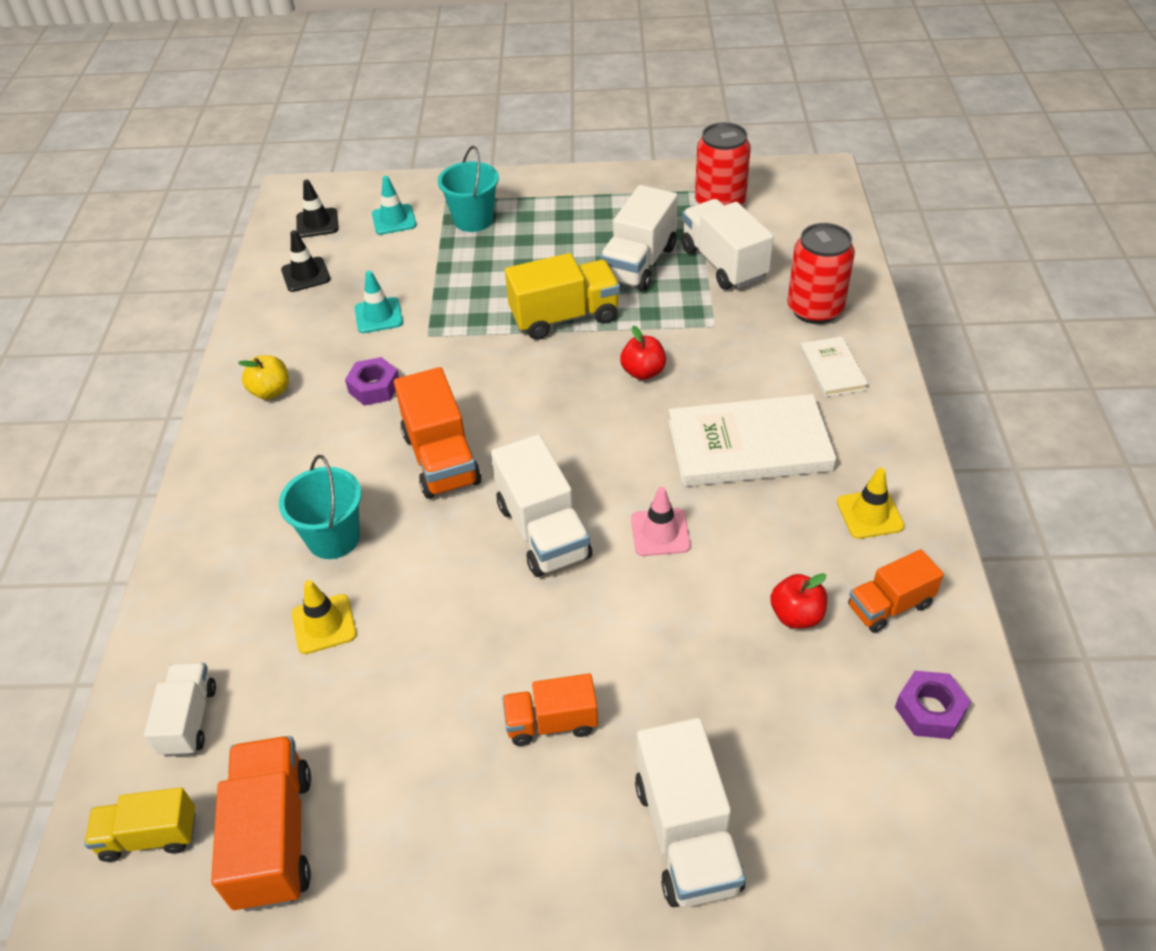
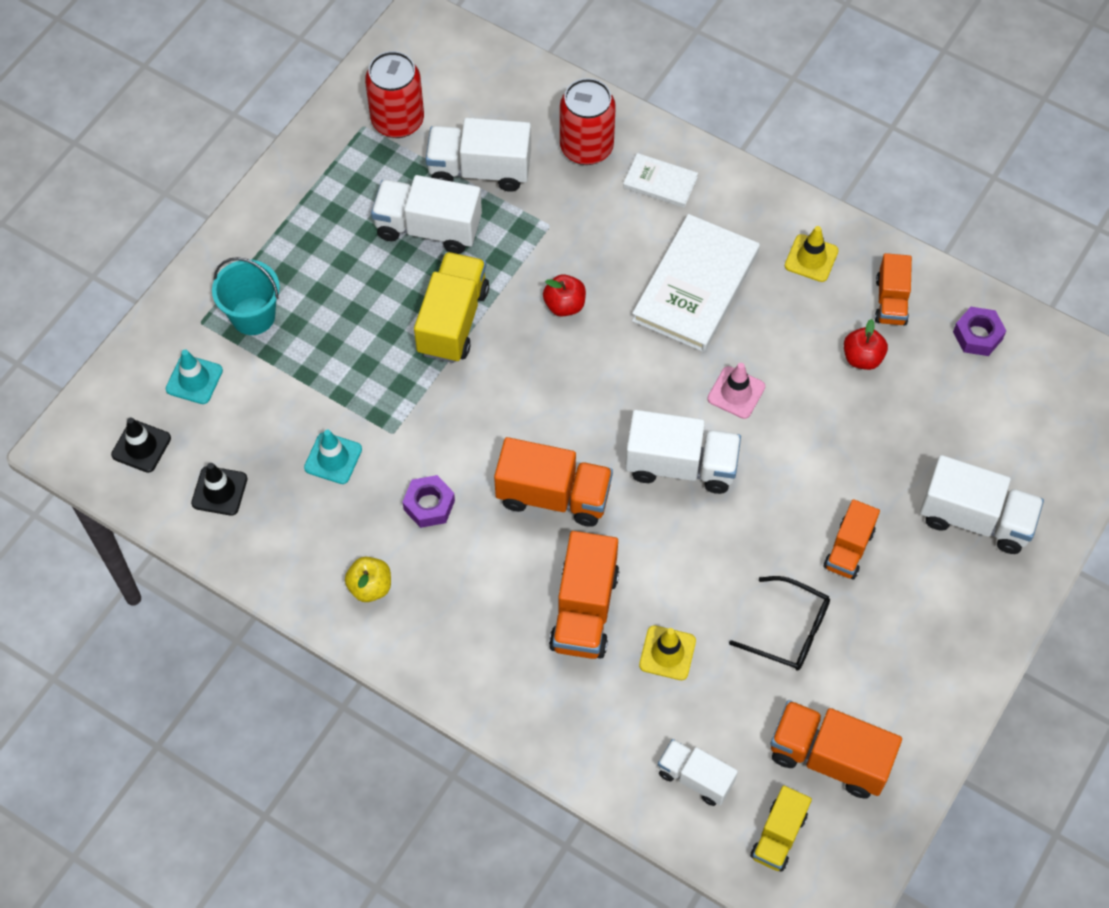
camera: 60 degrees left, 15 degrees up
turquoise bucket [279,455,361,559] -> orange truck [549,531,619,659]
white truck [600,185,678,291] -> white truck turned 135 degrees clockwise [371,175,482,254]
none -> black glasses [729,576,830,671]

